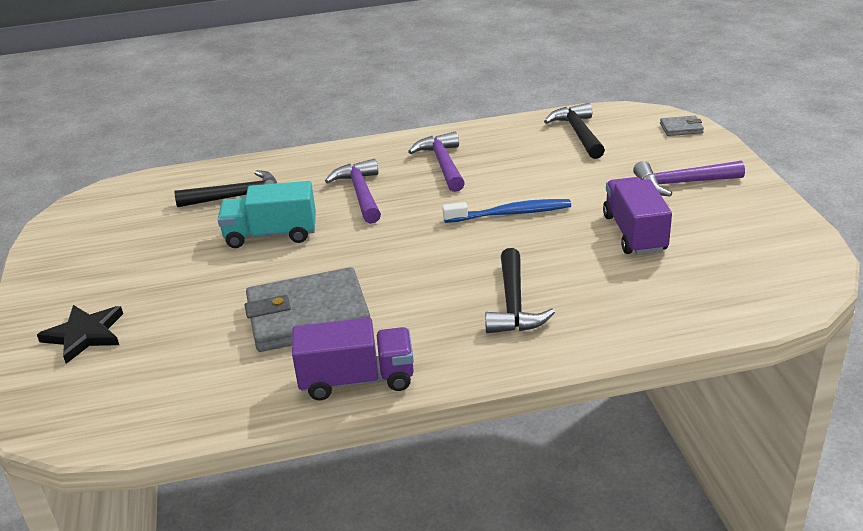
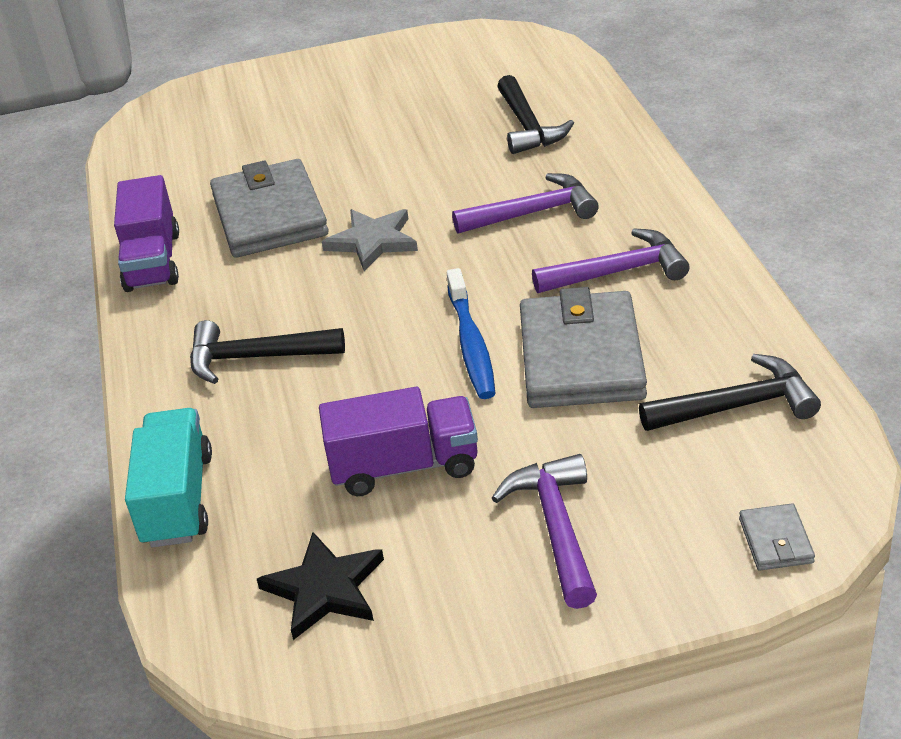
camera: 90 degrees right, 5 degrees up
black star [37,305,123,364] -> black star moved to [257,532,384,640]
turquoise truck [218,181,316,248] -> turquoise truck moved to [125,408,212,547]
none -> grey star [322,209,418,271]
none -> grey wallet [520,287,647,408]

